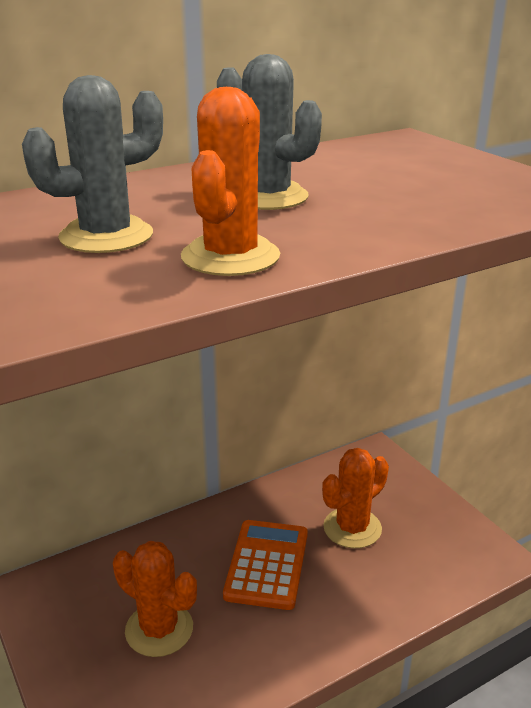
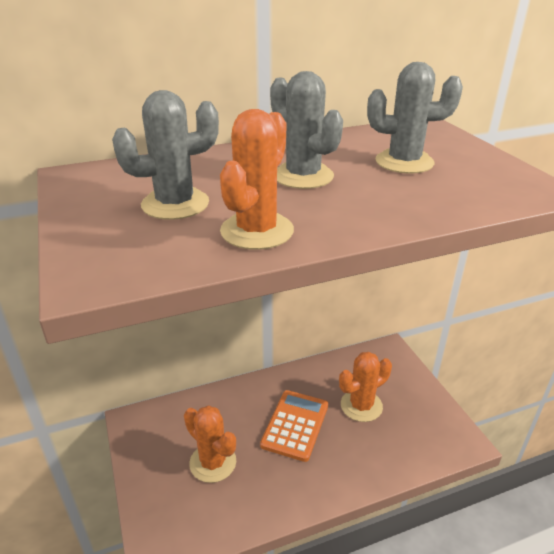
camera: 10 degrees right, 5 degrees up
none -> grey cactus [367,62,463,174]

